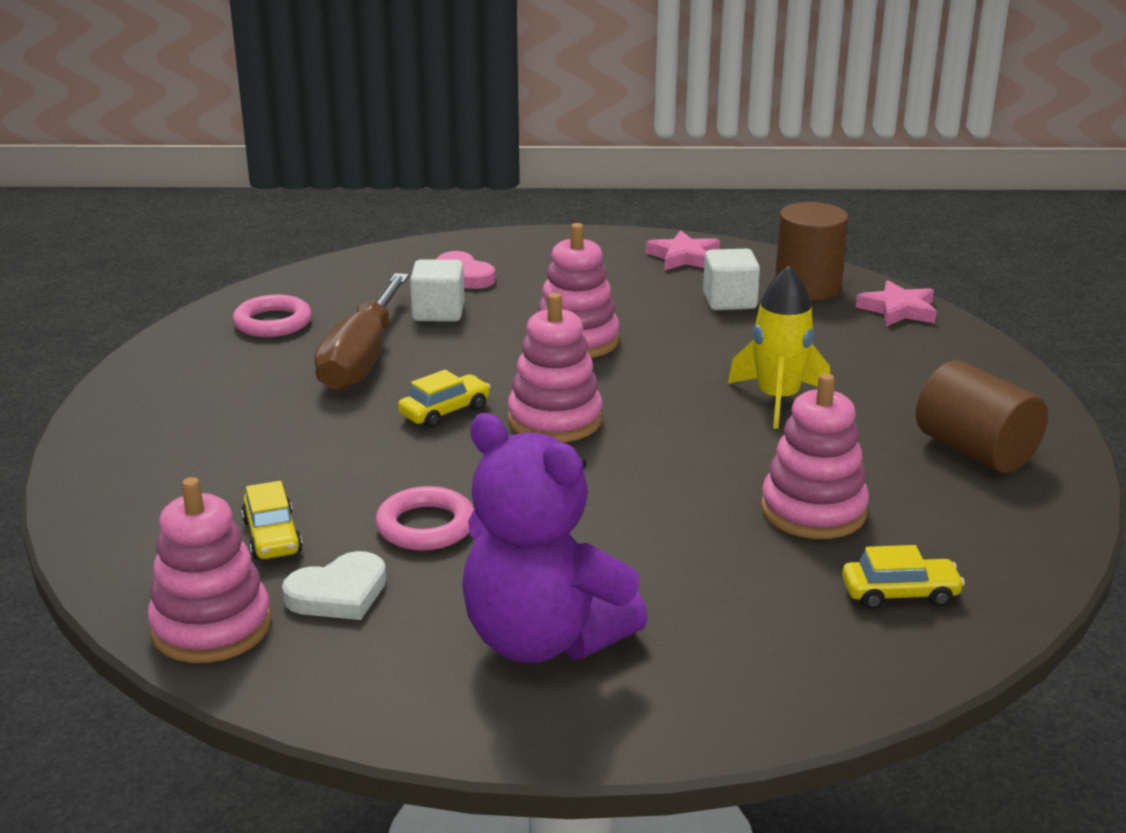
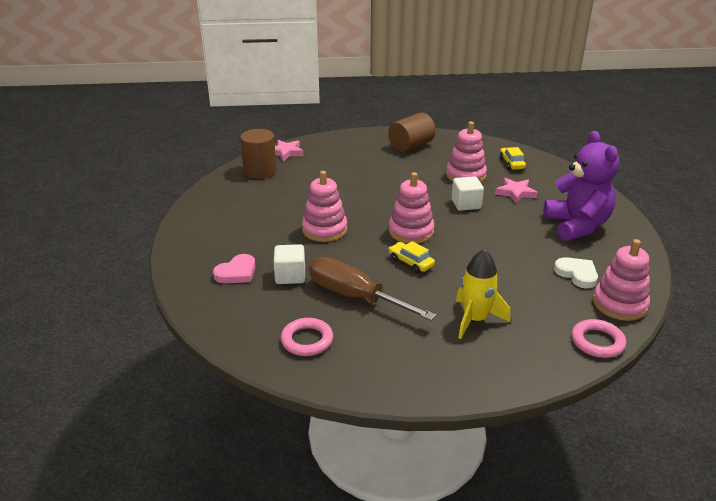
camera: 95 degrees left, 5 degrees up
yellow car [241,481,302,559] -> none
brown screwdriver [314,273,409,391] -> brown screwdriver turned 150 degrees counterclockwise [309,257,436,320]
pink ring [375,486,474,551] -> pink ring moved to [572,319,626,358]
purple teddy bear [462,413,648,663] -> purple teddy bear turned 45 degrees counterclockwise [543,131,620,241]
pink star [646,230,720,271] -> pink star moved to [495,178,538,203]
white cube [703,249,760,310] -> white cube moved to [452,176,484,211]
yellow rocket [728,266,830,429] -> yellow rocket moved to [456,249,510,339]

